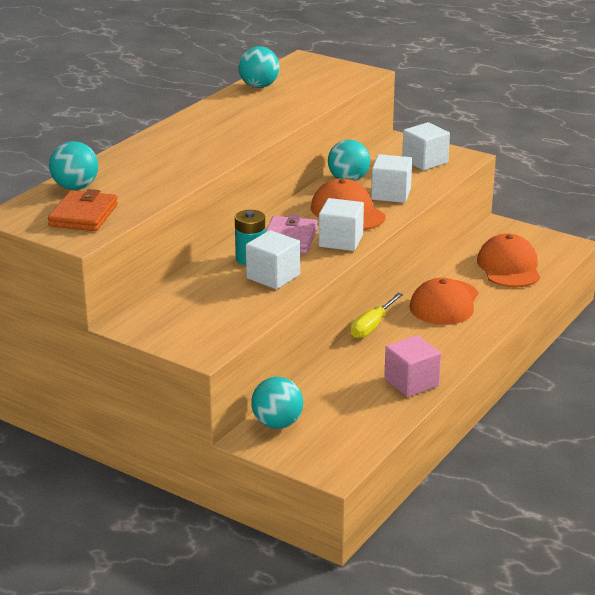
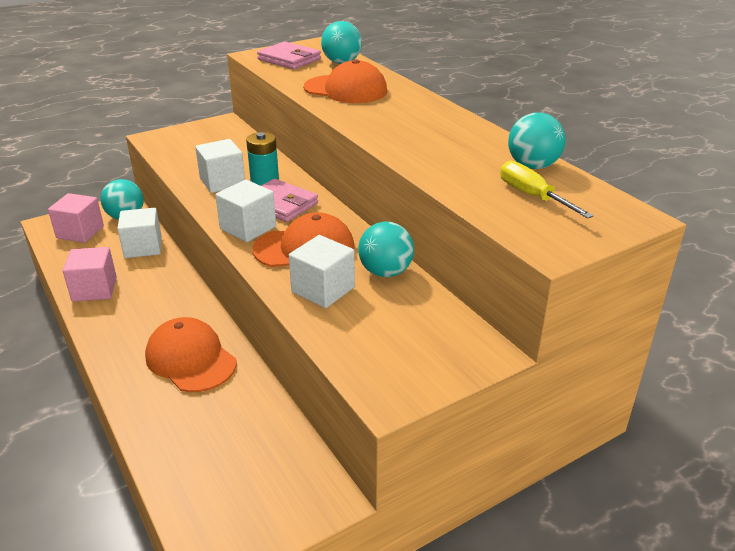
camera: 115 degrees right, 5 degrees up
orange wallet [48,189,118,231] -> pink wallet [257,41,321,69]
yellow screwdriver [350,293,403,339] -> yellow screwdriver moved to [500,160,594,218]
white cube [402,122,450,171] -> white cube moved to [117,208,162,258]
orange cap [477,233,540,287] -> orange cap moved to [304,59,387,103]
none -> pink cube [48,193,104,243]

